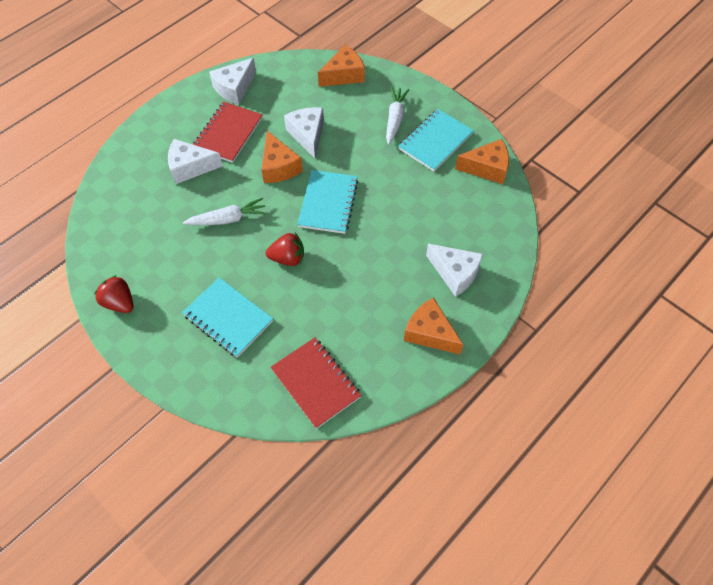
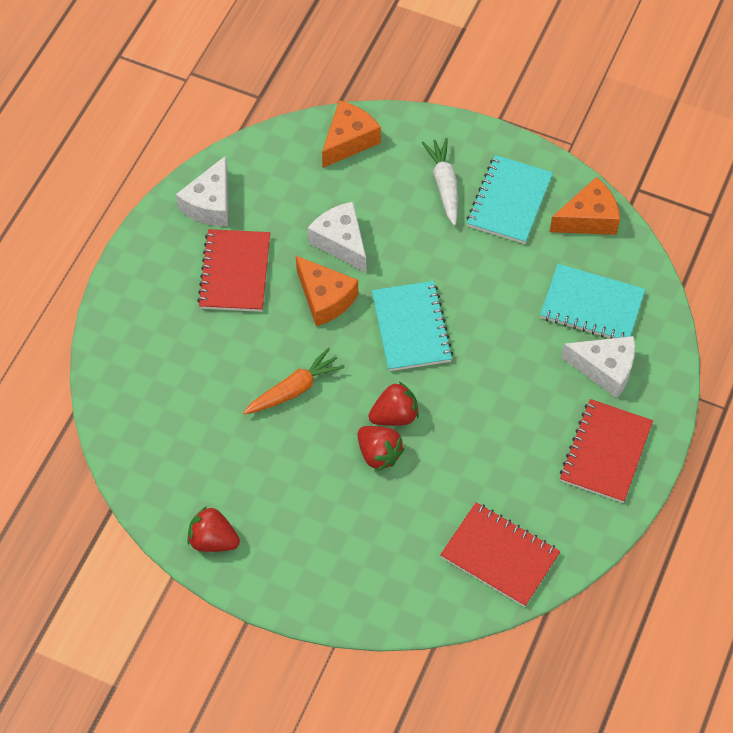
camera: 20 degrees left, 0 degrees up
white cheese [168,139,223,184] -> none
turquoise notebook [182,278,273,358] -> turquoise notebook moved to [540,264,646,339]
white carrot [183,198,267,225] -> orange carrot [243,347,345,415]
orange cheese [404,298,463,354] -> red notebook [560,399,653,503]
none -> red strawberry [357,426,404,471]

